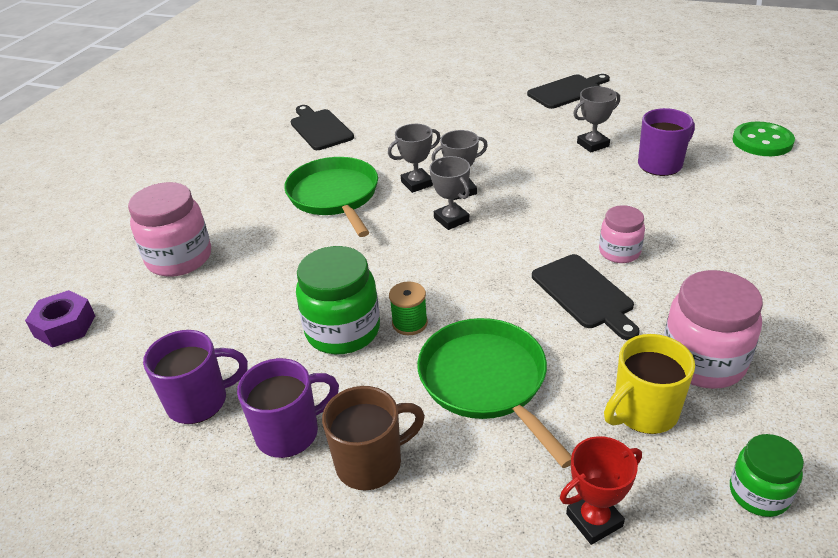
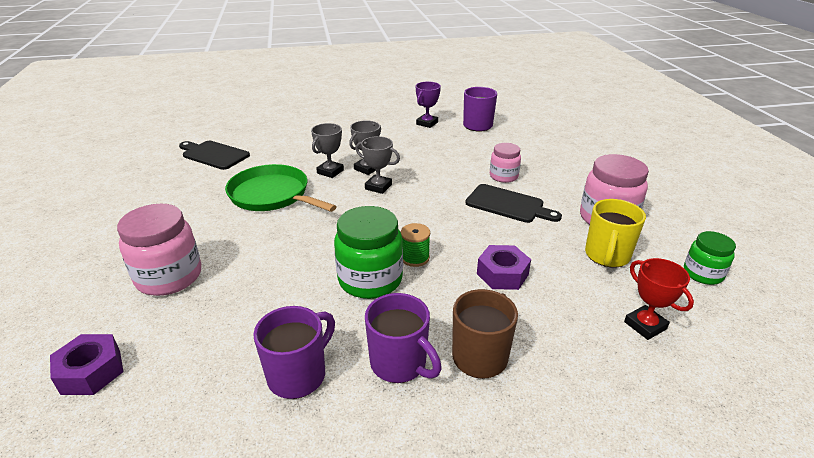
camera: 35 degrees left, 5 degrees down
purple mug [237,358,339,458] -> purple mug turned 105 degrees clockwise [365,293,442,383]
green pan [417,318,572,468] -> purple nut [477,245,531,290]
black cutting board [527,74,610,109] -> none
red trophy [560,436,642,545] -> red trophy turned 60 degrees counterclockwise [624,258,694,340]
grey trophy [573,86,620,153] -> purple trophy [416,82,441,128]
green button [732,122,795,156] -> none

